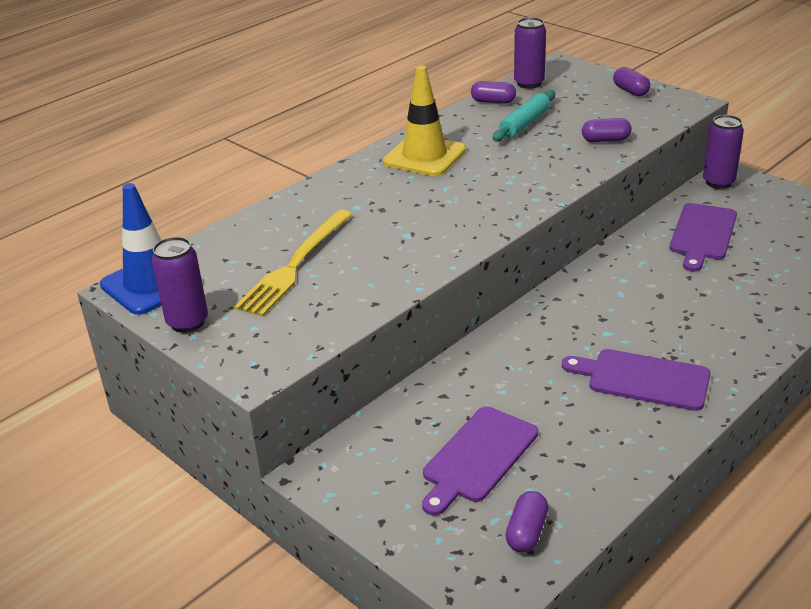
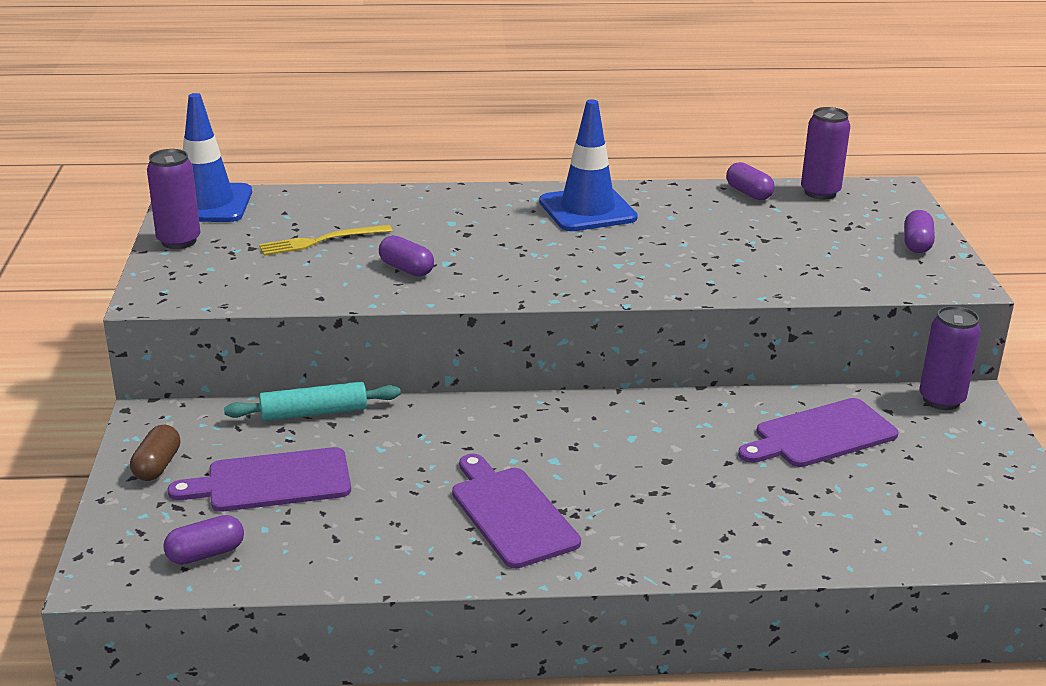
camera: 40 degrees right, 5 degrees down
yellow fork [234,210,352,317] -> yellow fork [259,225,392,256], size x0.64
yellow traffic cone [383,66,466,176] -> blue traffic cone [539,99,638,231]
turquoise rolling pin [492,90,555,142] -> turquoise rolling pin moved to [224,382,401,421]
purple capsule [582,118,631,142] -> purple capsule moved to [379,235,434,277]
none -> brown capsule [130,425,180,481]

